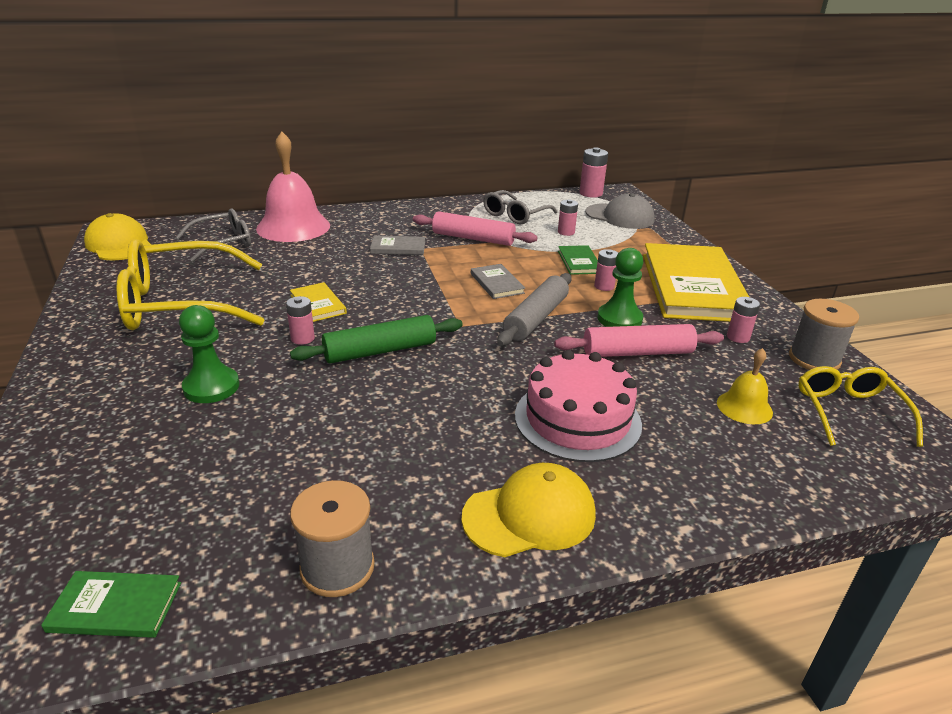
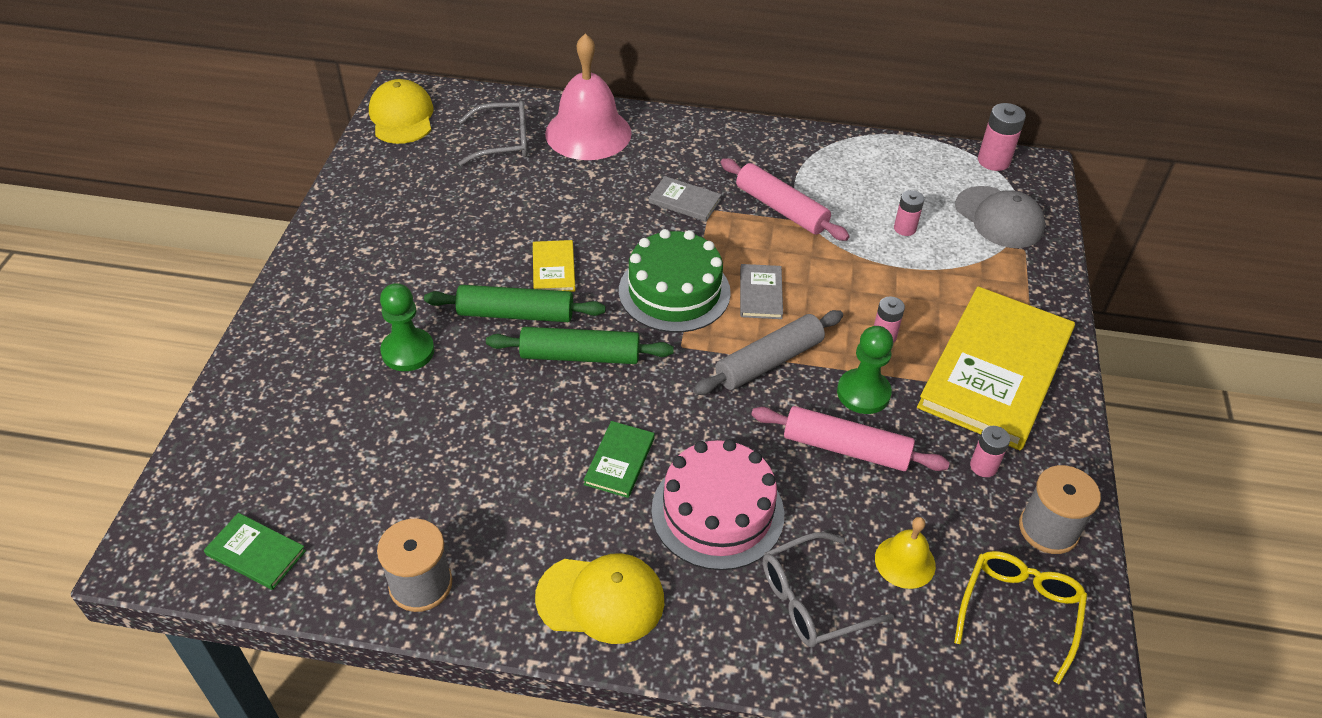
camera: 25 degrees right, 15 degrees up
yellow glasses [116,239,264,330] -> none
pink battery [286,296,315,345] -> green rolling pin [424,285,606,322]
grey glasses [483,190,558,225] -> grey glasses moved to [763,532,894,647]
green book [558,245,598,275] -> green book moved to [584,421,655,498]
none -> green cake [619,229,731,332]

